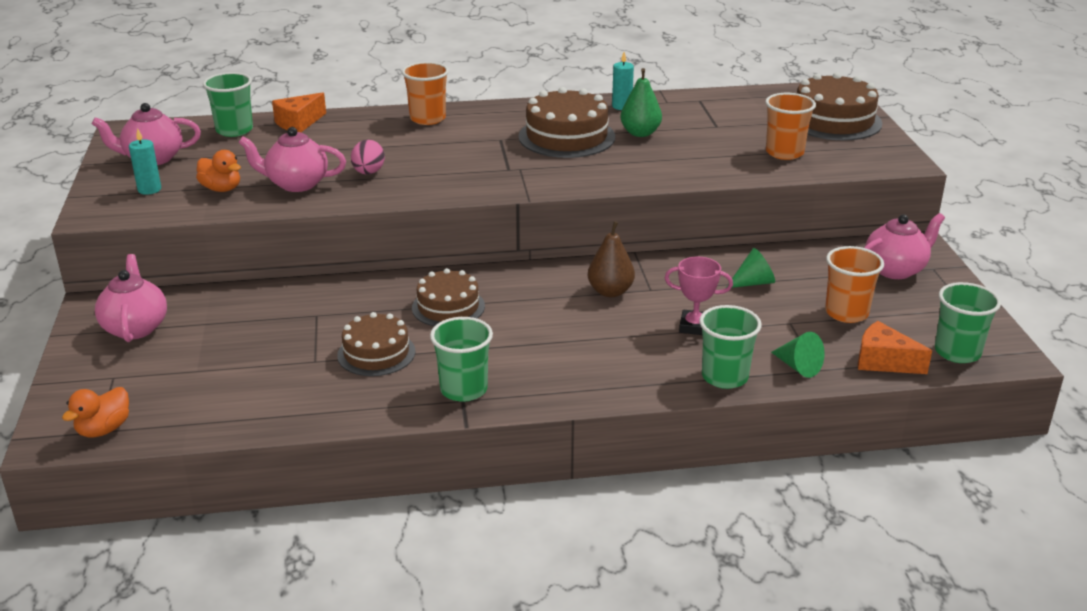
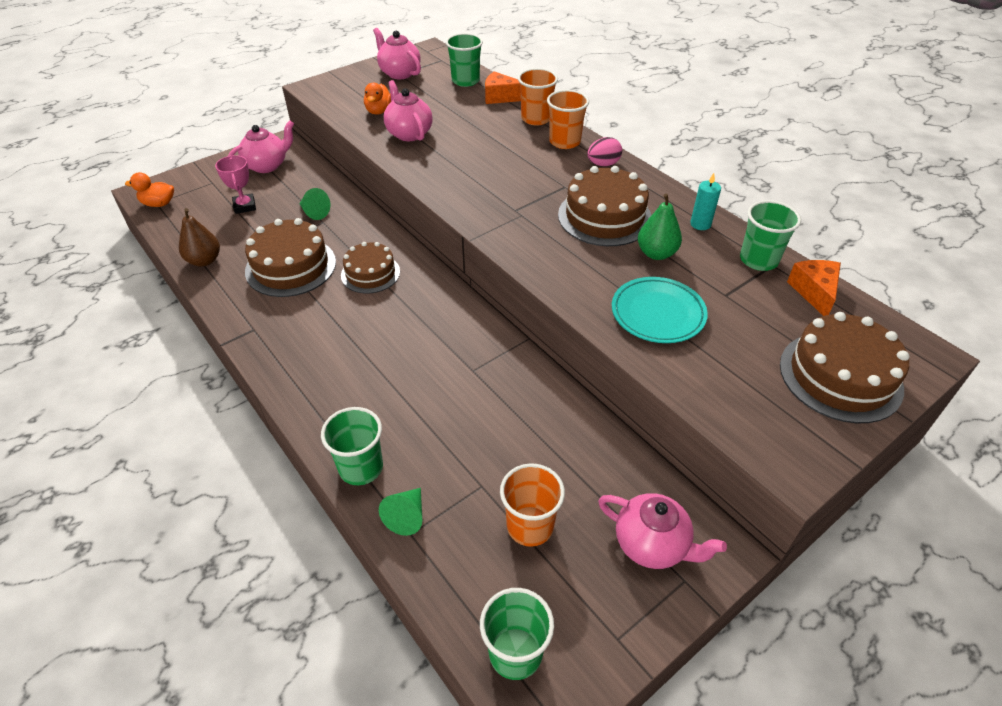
camera: 60 degrees right, 15 degrees up
turquoise candle [129,128,161,195] -> none
brown cake [337,312,415,376] -> brown cake [245,218,336,297], size x1.53
pink egg [351,140,385,175] -> pink egg moved to [587,137,622,166]
green cup [430,317,493,402] -> green cup moved to [740,200,801,271]
brown pear [588,221,635,297] -> brown pear moved to [179,208,220,267]
pink trophy [665,257,733,335] -> pink trophy moved to [215,155,256,214]
green cone [726,248,775,288] -> green cone moved to [300,188,331,220]
orange cup [765,93,816,160] -> orange cup moved to [518,68,558,126]
orange cheese [858,321,932,374] -> orange cheese moved to [787,260,841,316]
none -> turquoise plate [612,277,708,343]

